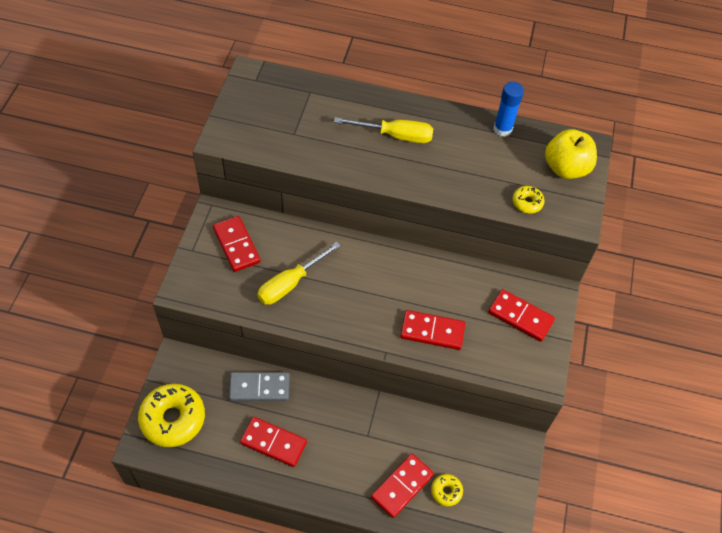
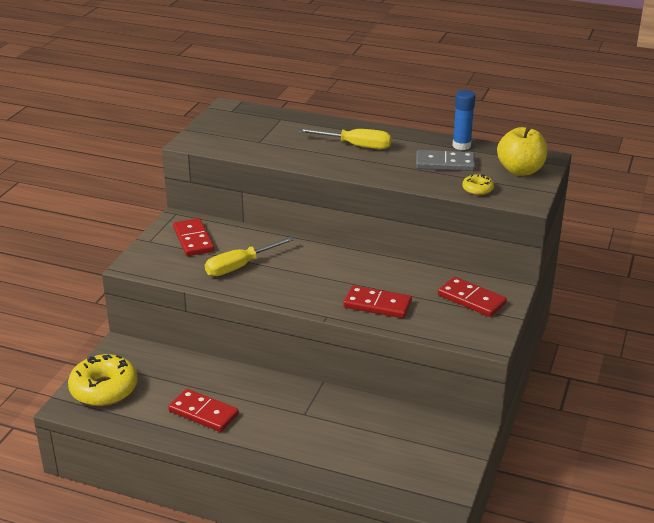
camera: 10 degrees right, 25 degrees down
grey domino [229,372,289,401] -> grey domino moved to [416,150,475,171]
red domino [371,454,434,518] -> none
yellow donut [431,474,463,506] -> none

